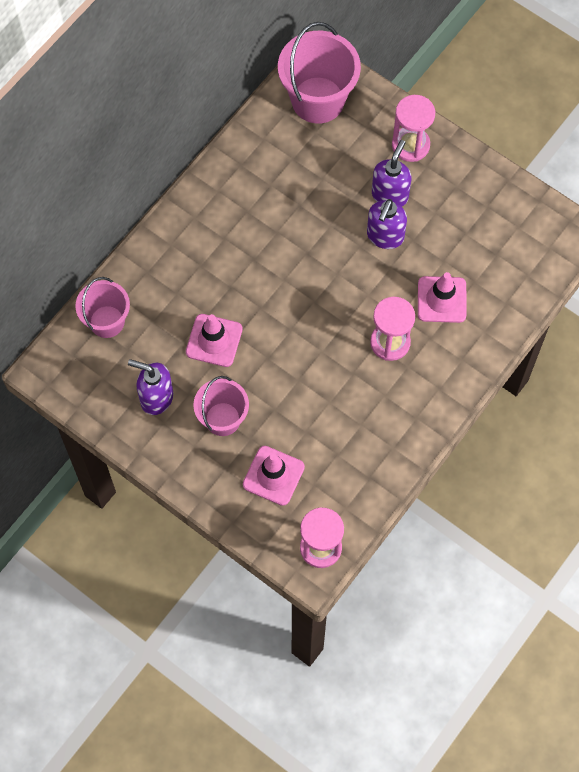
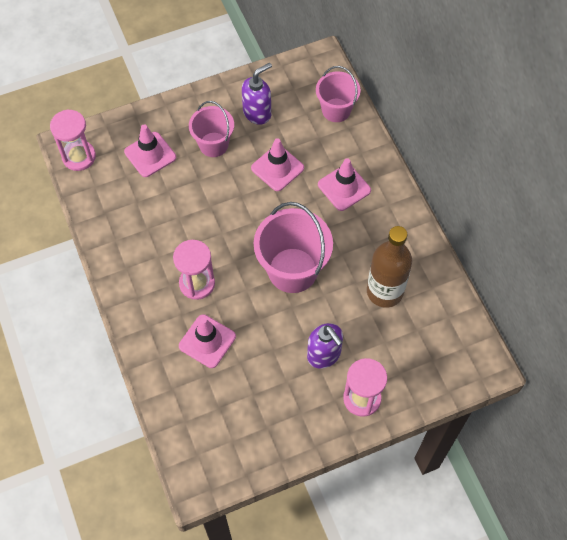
camera: 120 degrees right, 5 degrees down
pink bucket [278,22,361,124] -> pink bucket moved to [254,202,333,293]
purple soap dispenser [367,199,407,249] -> none
none -> pink traffic cone [318,158,371,211]
none -> brown bottle [367,226,412,308]

